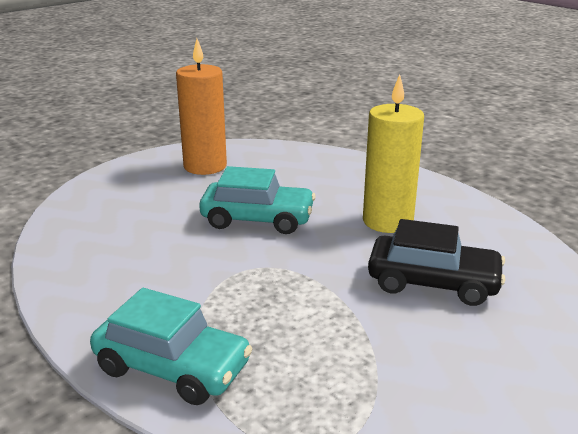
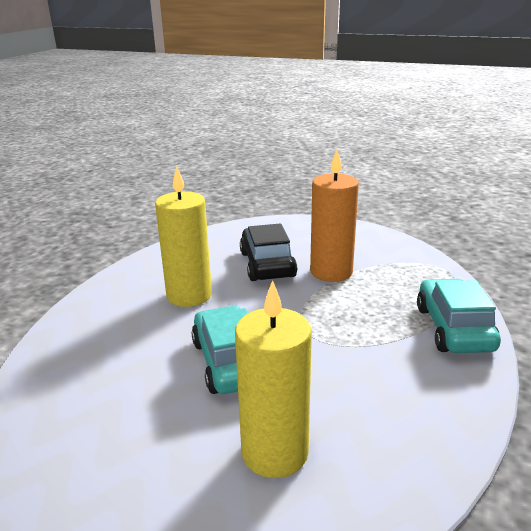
camera: 115 degrees left, 0 degrees up
orange candle [176,39,227,175] -> orange candle moved to [310,150,359,282]
none -> yellow candle [235,280,312,478]

